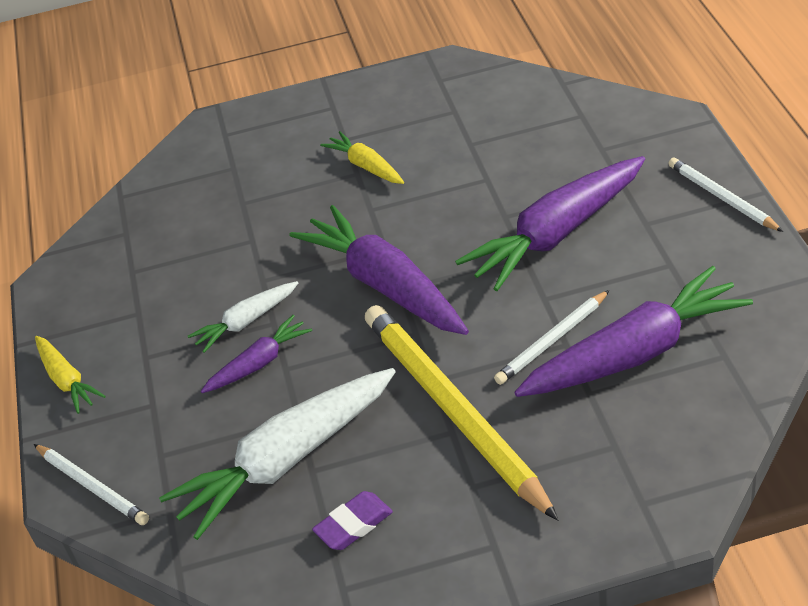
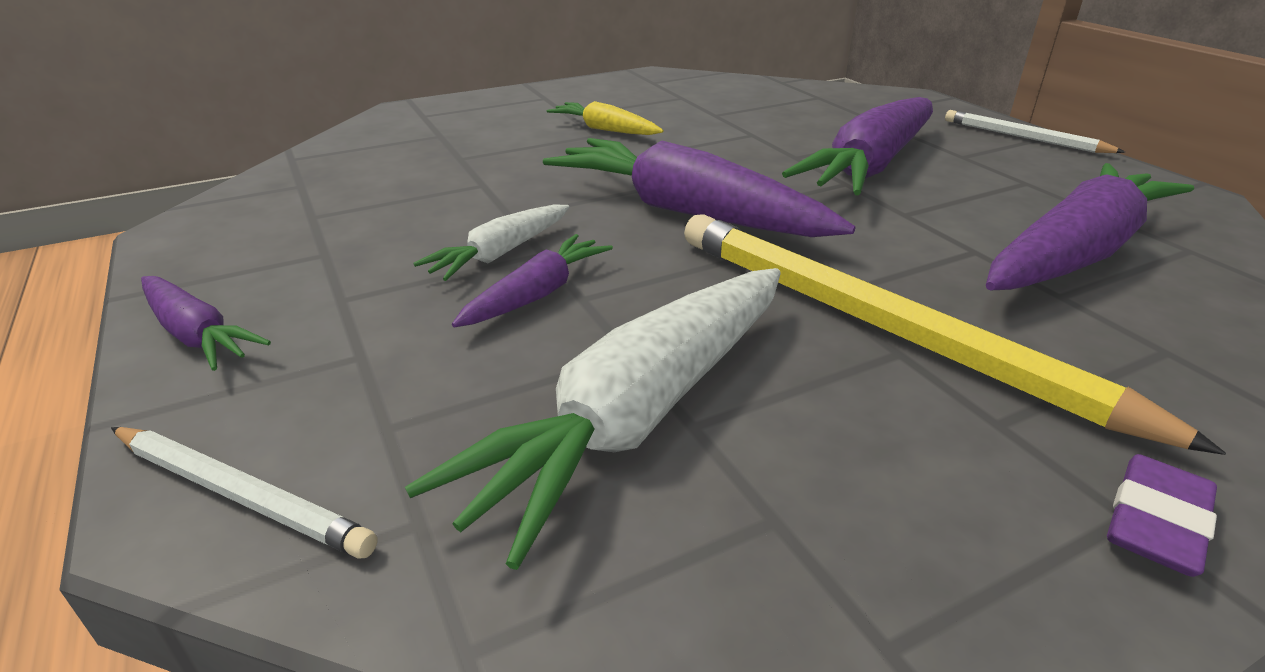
camera: 20 degrees left, 10 degrees down
yellow carrot [35,336,106,414] -> purple carrot [141,276,271,371]
purple eraser [312,491,393,550] -> purple eraser moved to [1107,454,1217,577]
white pencil [494,290,610,385] -> none

